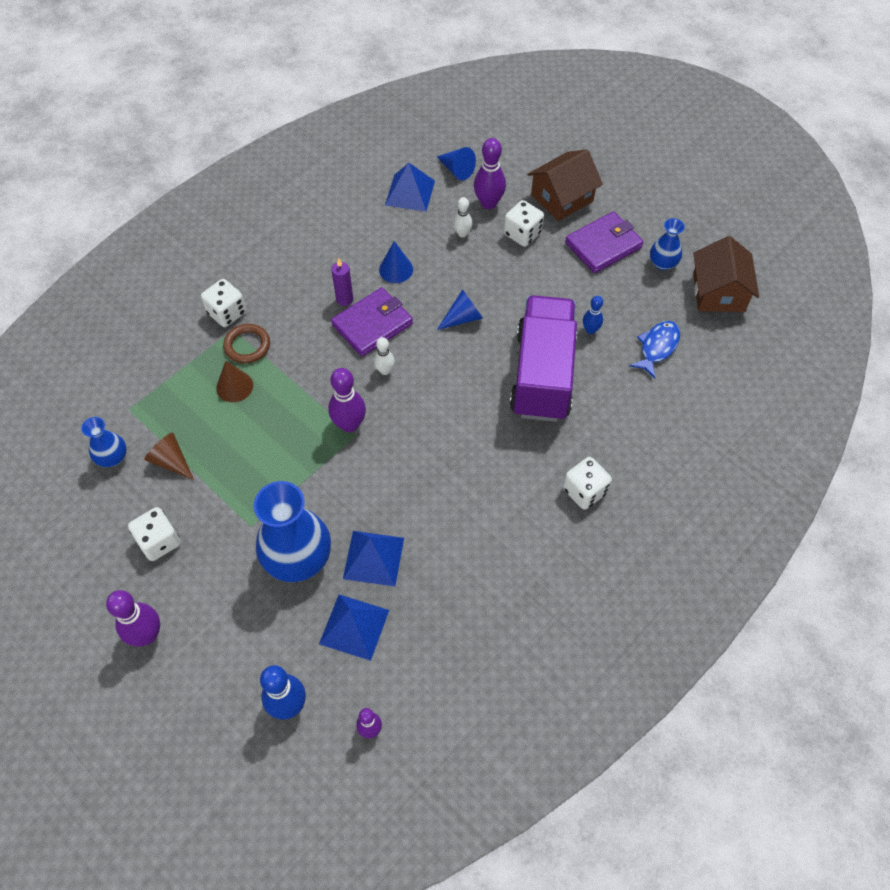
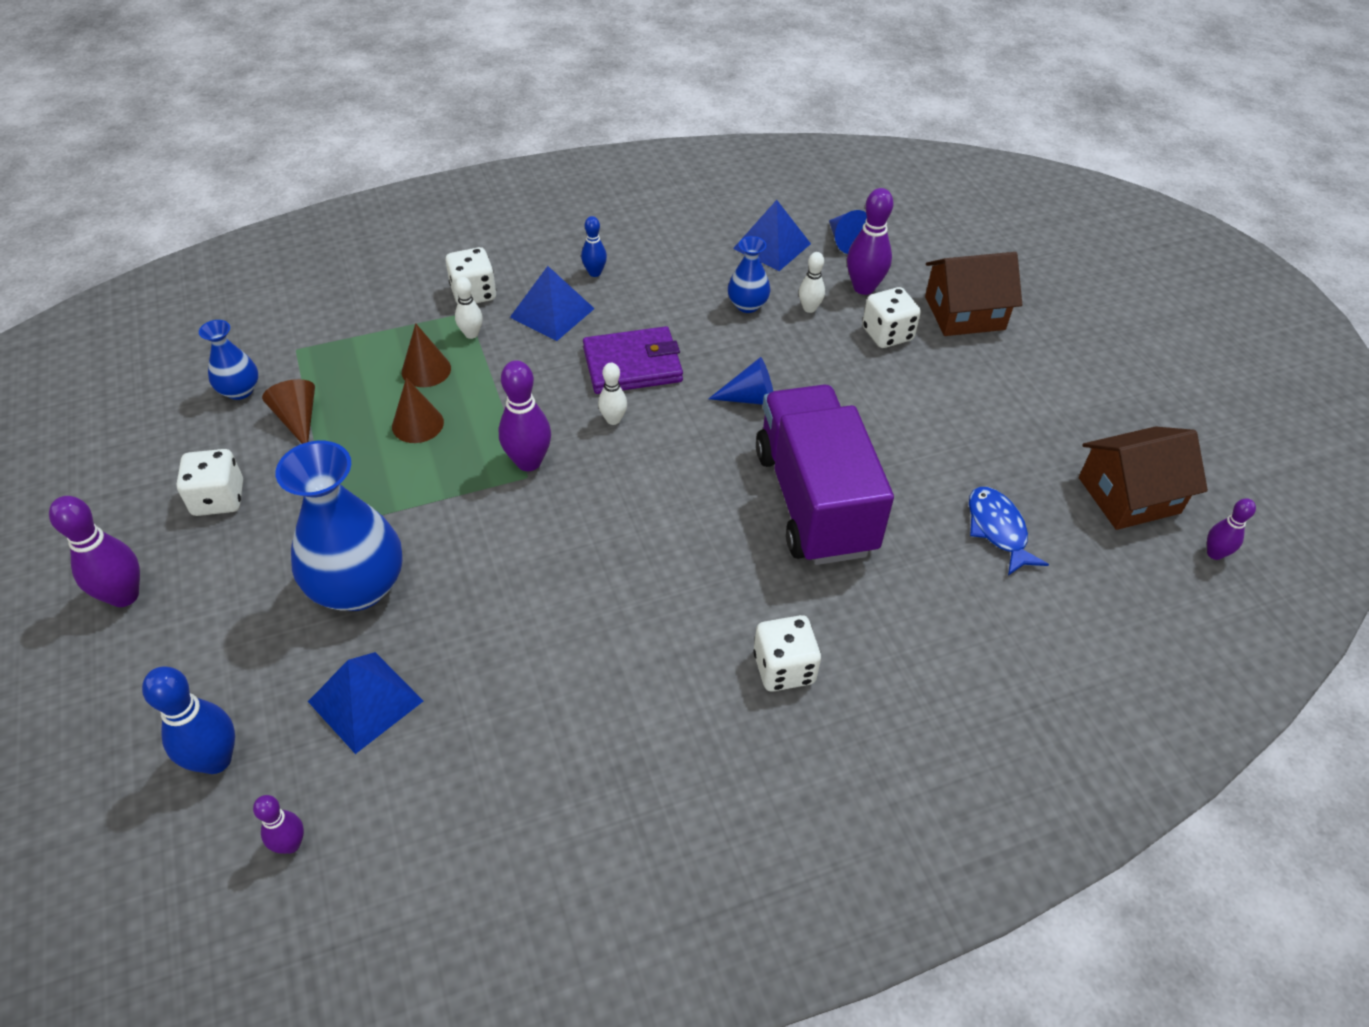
camera: 25 degrees right, 10 degrees down
brown ring [223,324,270,364] -> white bowling pin [455,277,483,339]
purple candle [331,258,353,306] -> none
blue pyramid [343,531,404,586] -> blue pyramid moved to [510,266,595,341]
blue cone [379,241,413,283] -> none
purple truck [510,295,577,422] -> purple truck turned 45 degrees counterclockwise [756,384,894,565]
purple wallet [565,212,644,273] -> none
blue bowling pin [583,296,603,334] -> blue bowling pin moved to [581,216,607,277]
blue fish [629,321,680,379] -> blue fish turned 75 degrees counterclockwise [969,487,1049,576]
blue vase [650,218,685,270] -> blue vase moved to [728,236,770,313]
brown house [693,236,759,312] -> brown house turned 45 degrees clockwise [1079,426,1208,530]
none -> brown cone [392,378,444,443]
none -> purple bowling pin [1207,498,1256,560]

